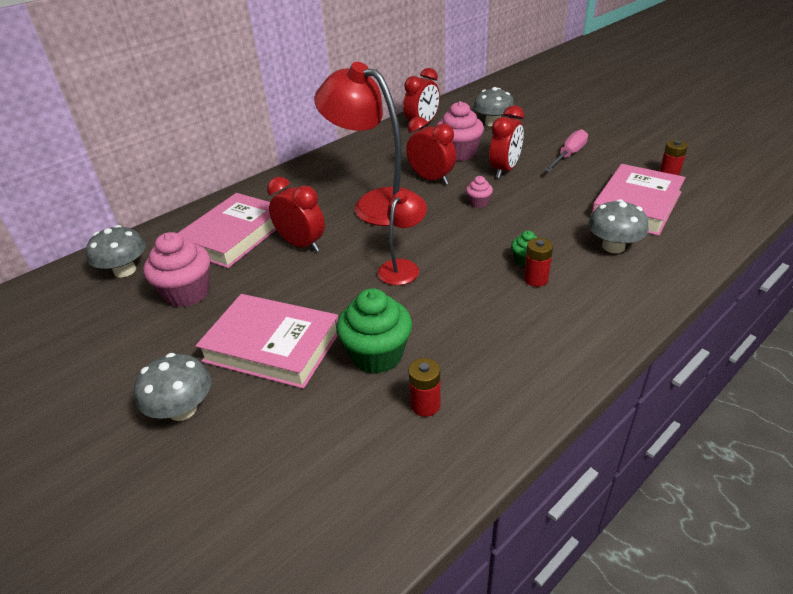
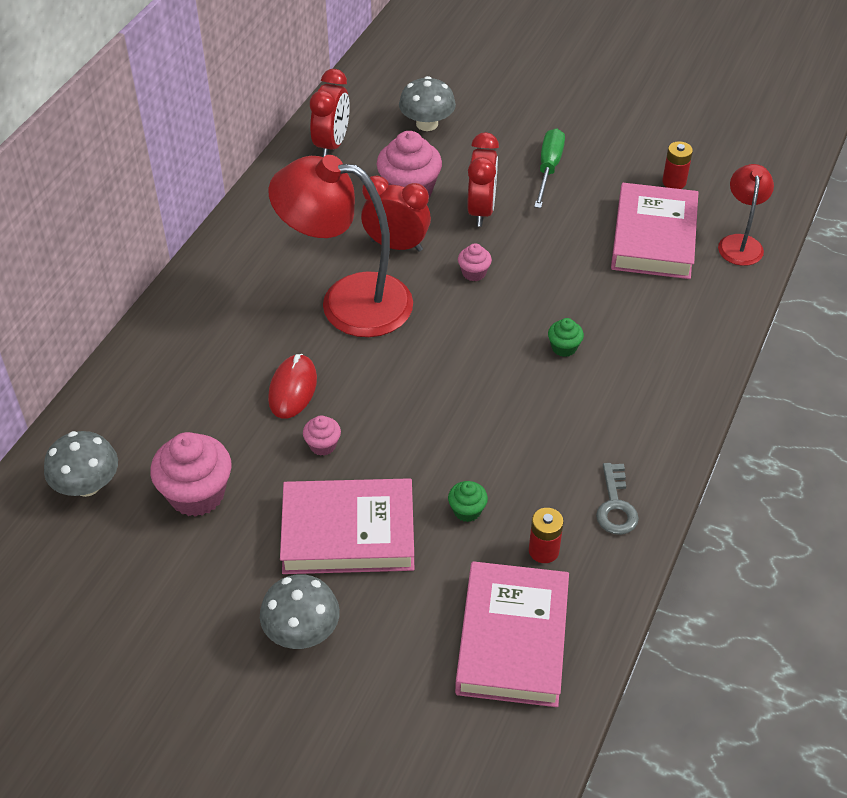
camera: 25 degrees left, 10 degrees up
pink book [178,193,276,268] -> pink book moved to [455,561,569,707]
red clock [267,177,325,252] -> red mouse [268,354,317,419]
green cupcake [336,288,412,374] -> green cupcake [448,481,488,522], size x0.49
red lamp [378,190,427,285] -> red lamp moved to [718,164,774,266]
red battery [524,238,553,287] -> none
pink screwdriver [544,129,588,172] -> green screwdriver [534,128,565,208]
grey mushroom [588,199,648,253] -> none
none -> pink cupcake [303,415,341,456]
none -> grey key [596,463,639,535]

